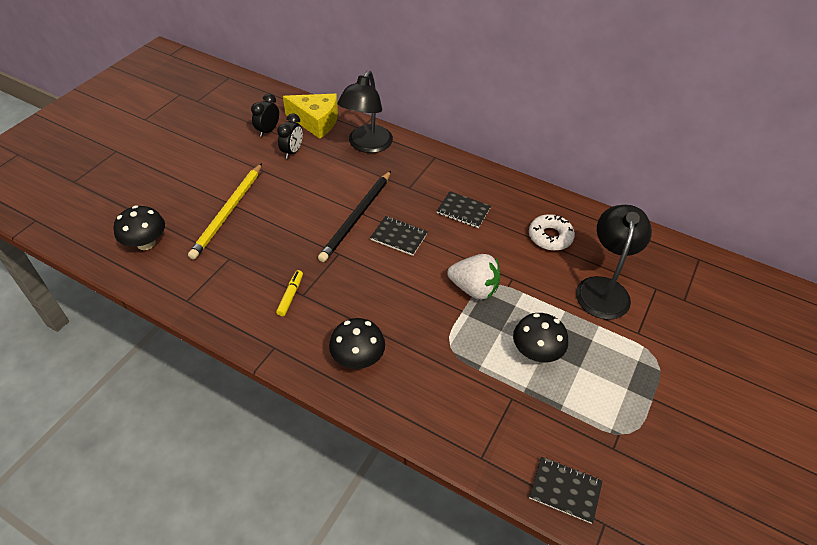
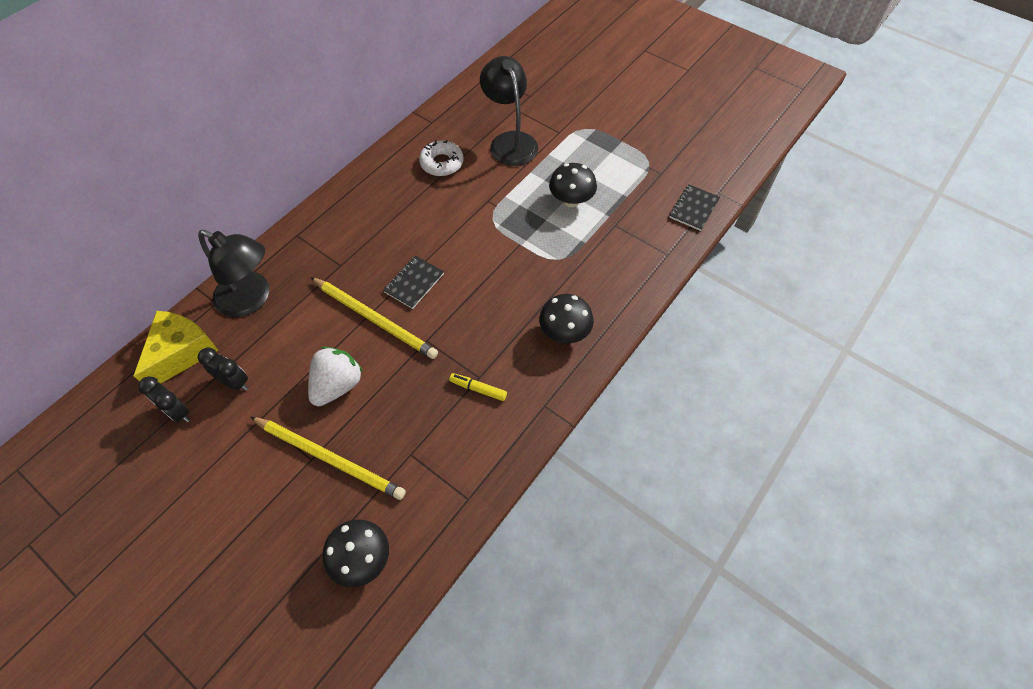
camera: 80 degrees left, 10 degrees up
black pencil [318,171,391,262] -> yellow pencil [310,277,438,359]
black notebook [437,191,491,228] -> none
white strawberry [447,254,500,300] -> white strawberry moved to [308,347,363,406]
black lamp [576,205,652,320] -> black lamp turned 45 degrees clockwise [480,56,538,166]

